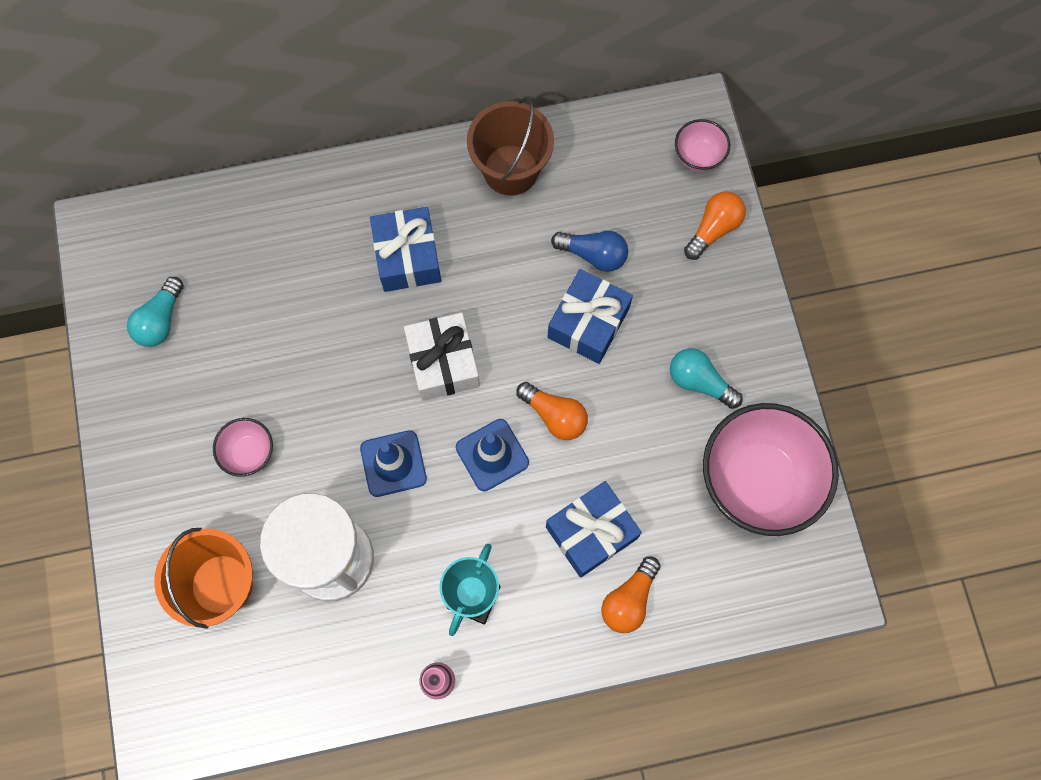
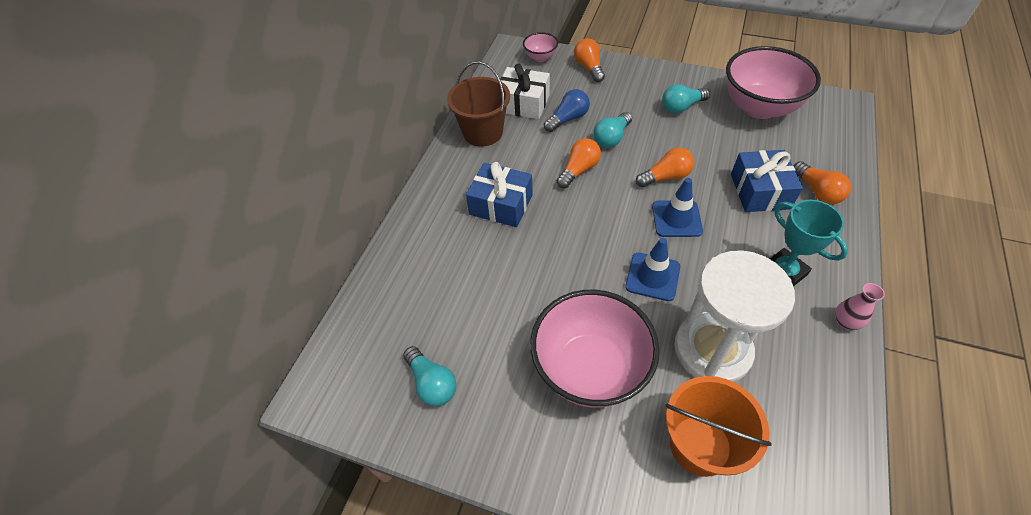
camera: 55 degrees left, 20 degrees down
pink bowl [213,418,273,477] -> pink bowl [530,290,660,408], size x2.17
white gift [404,312,480,401] -> white gift moved to [500,63,550,119]
blue gift [548,269,633,364] -> turquoise light bulb [593,112,632,148]
none -> orange light bulb [557,138,601,188]

